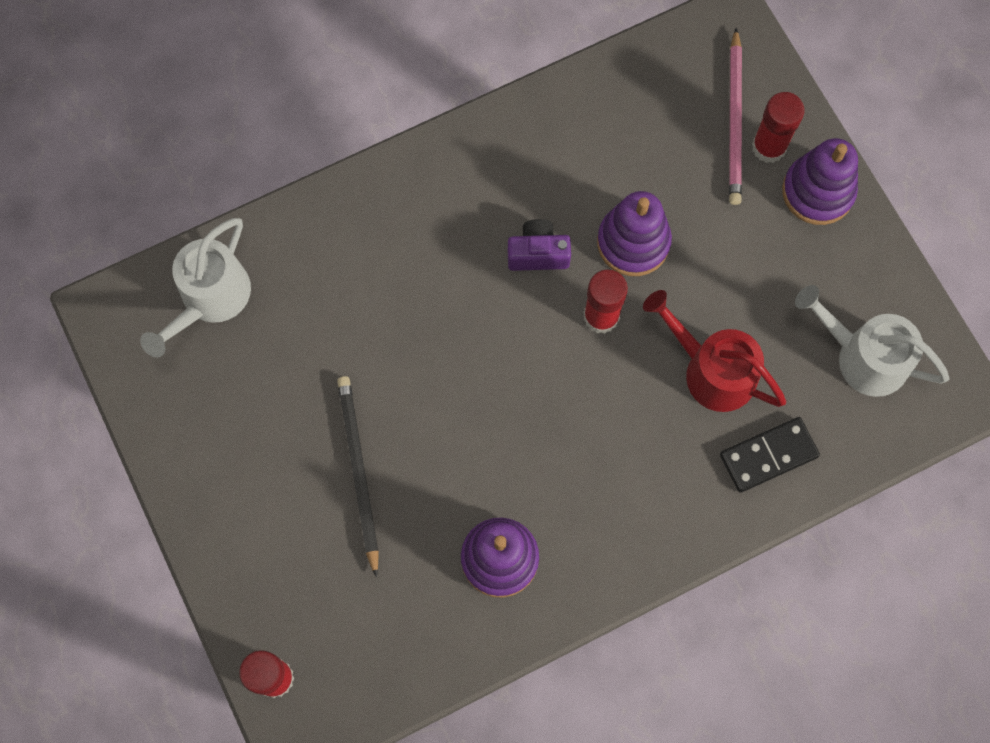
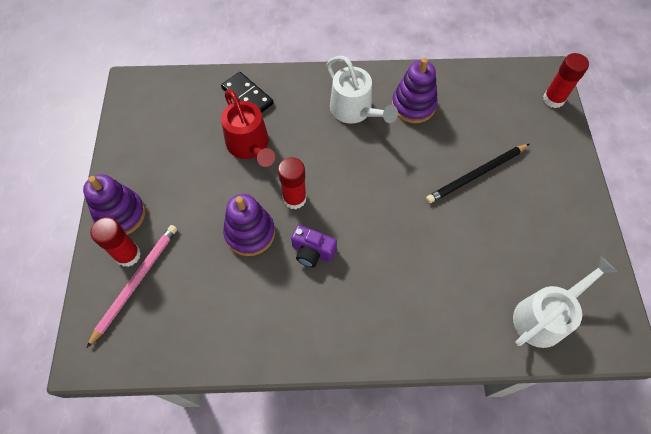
camera: 155 degrees left, 10 degrees down
black pencil [337,376,379,578] -> black pencil turned 45 degrees clockwise [426,144,529,203]
black domino [720,417,820,493] -> black domino turned 45 degrees clockwise [221,72,274,113]
white watering can [795,285,950,397] -> white watering can moved to [327,56,398,124]

